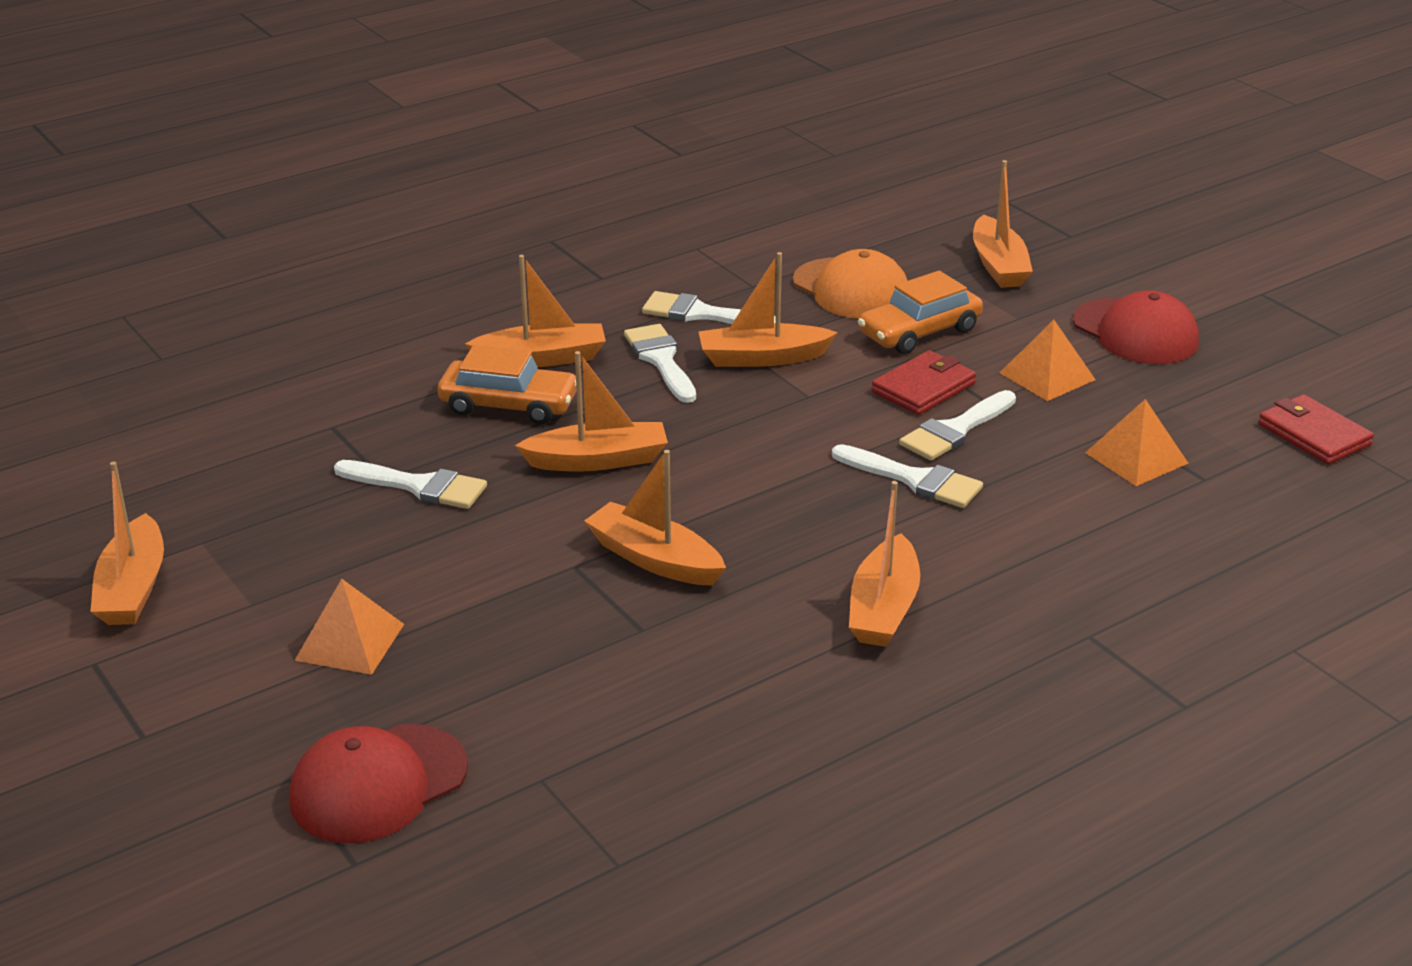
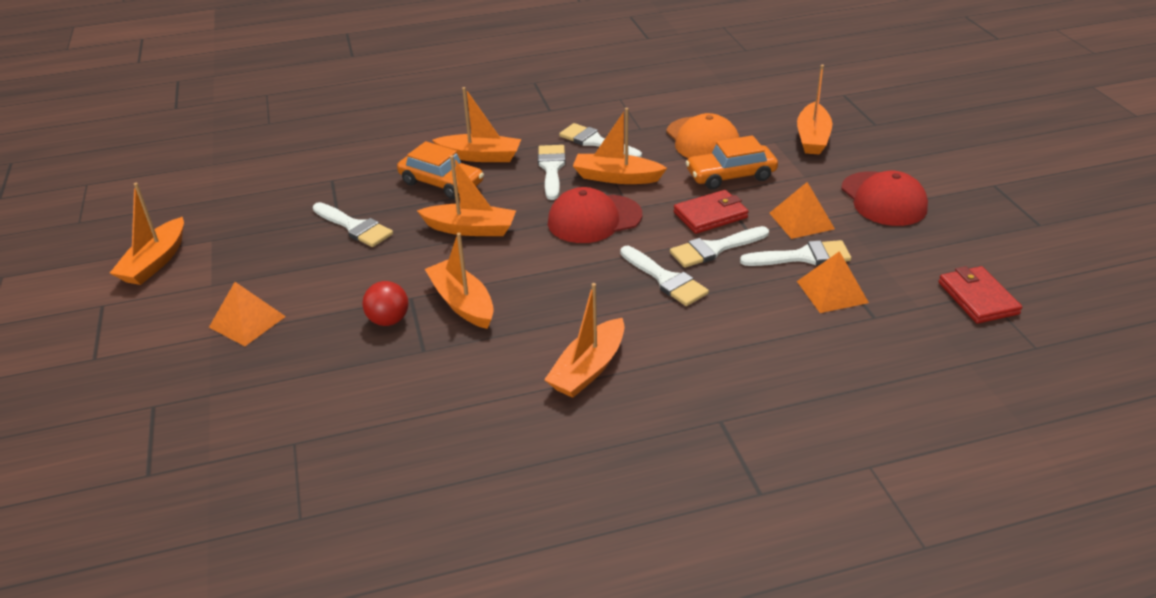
camera: 20 degrees right, 5 degrees up
red cap [289,724,468,843] -> red cap moved to [548,187,642,243]
none -> red ball [362,281,408,326]
none -> white brush [740,240,851,266]

